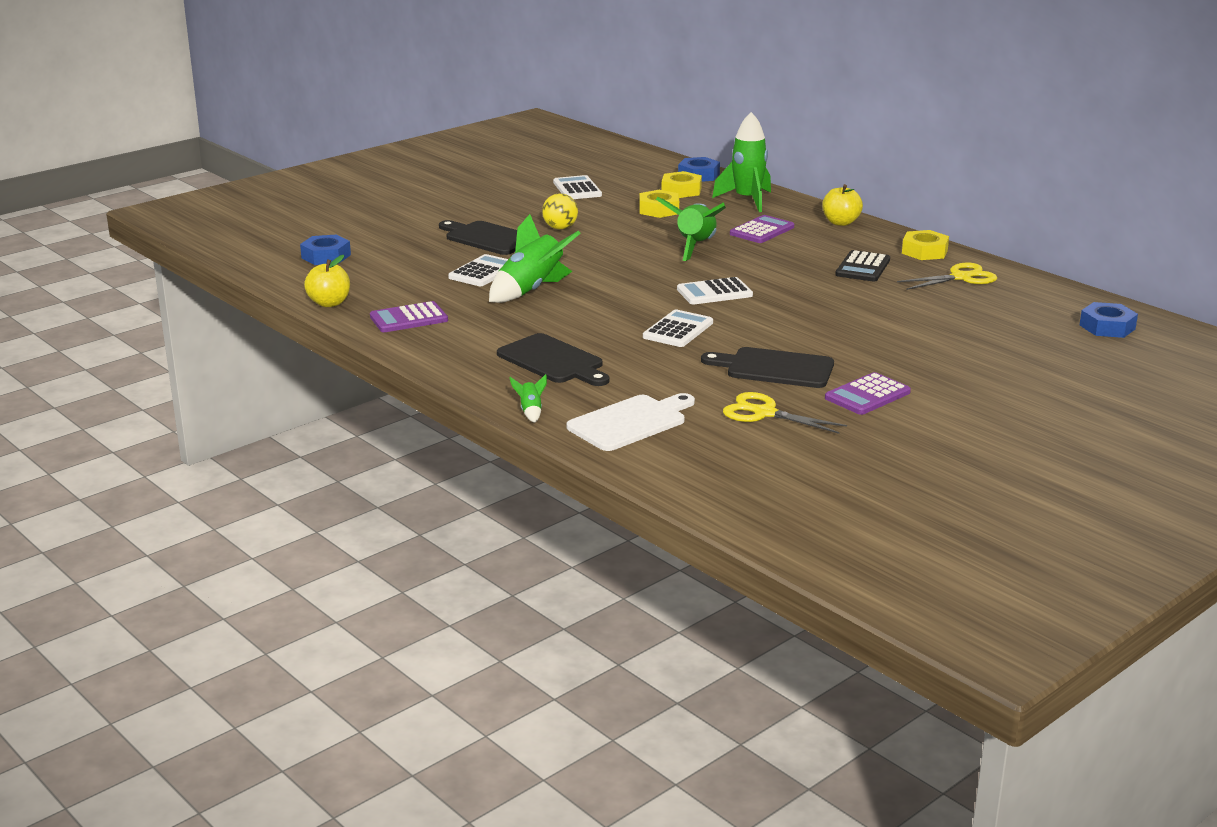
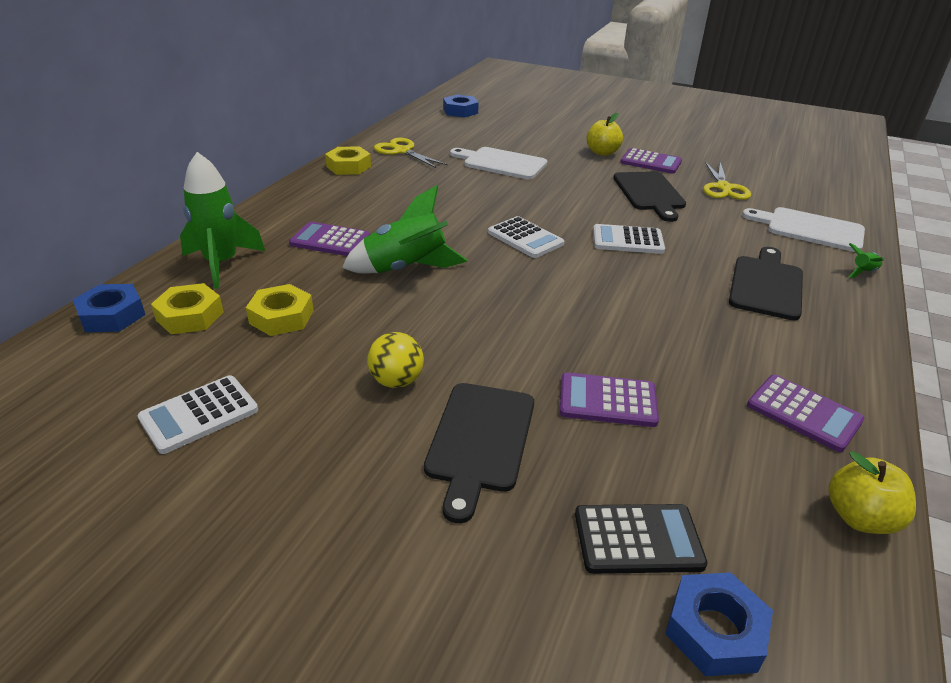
camera: 115 degrees left, 10 degrees up
white calculator [448,254,508,286] -> purple calculator [560,372,659,427]
green rocket [489,214,581,303] -> none
yellow apple [822,184,863,226] -> yellow apple moved to [586,113,623,156]
black calculator [835,250,890,282] -> black calculator moved to [575,504,708,574]
none -> white cutting board [450,147,547,179]

